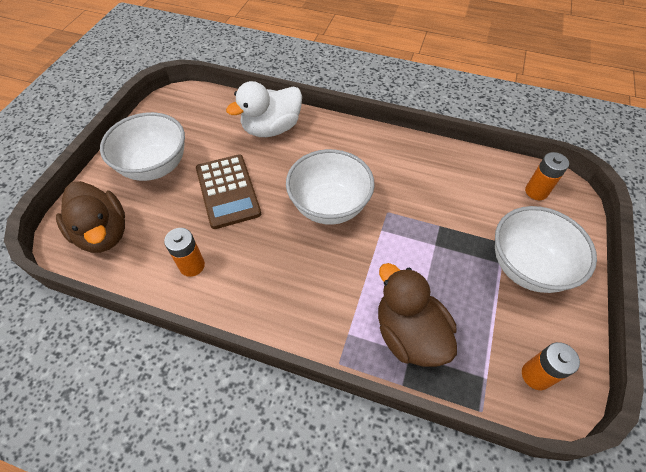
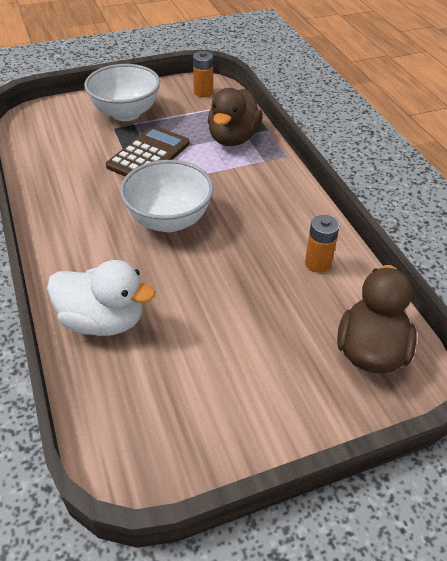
camera: 130 degrees left, 10 degrees down
white bowl [100,112,185,181] -> none
brown calculator [196,154,261,229] -> brown calculator moved to [106,126,189,177]
orange battery [525,152,569,200] -> none

